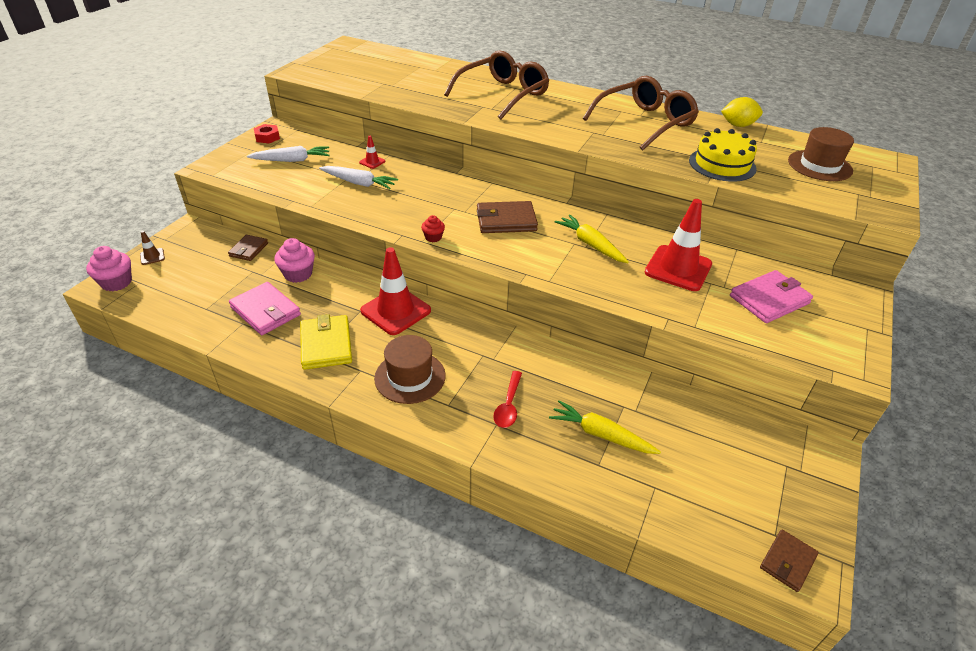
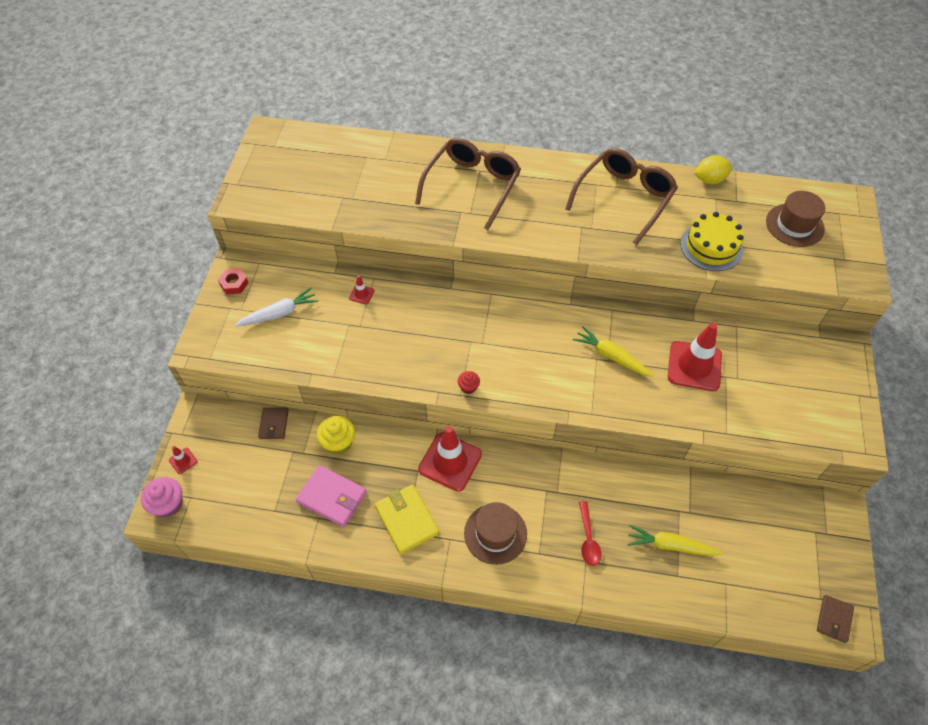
camera: 15 degrees left, 15 degrees up
brown traffic cone [140,231,165,265] -> red traffic cone [169,446,197,474]
pink cupcake [274,238,315,283] -> yellow cupcake [317,416,355,455]
white carrot [319,166,398,189] -> none
brown wallet [477,201,538,233] -> none
pink wallet [730,270,813,323] -> none

